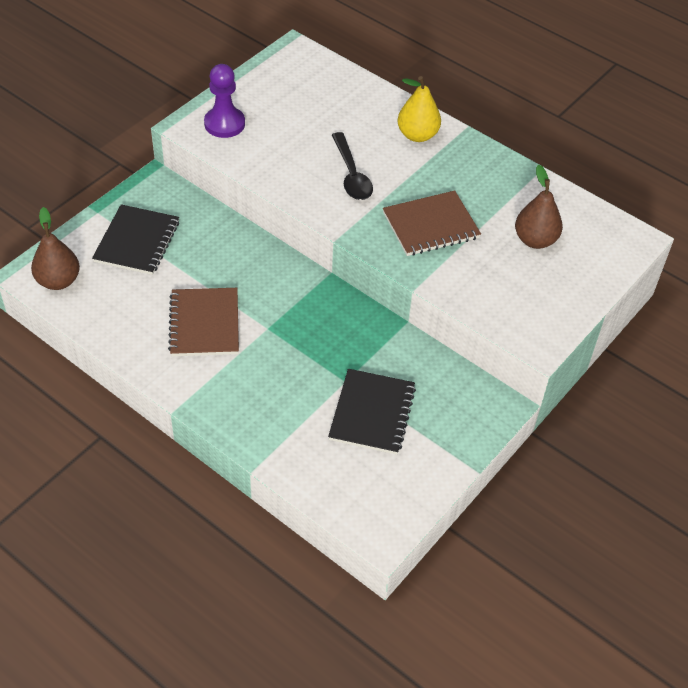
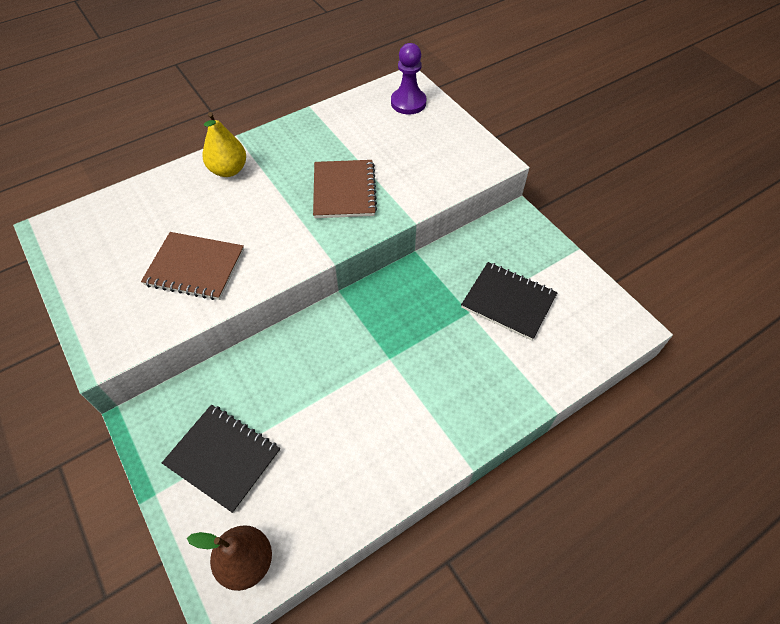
camera: 70 degrees left, 5 degrees up
brown notebook [168,288,239,356] -> brown notebook moved to [141,232,244,300]
purple pawn [204,64,245,138] -> purple pawn moved to [391,43,426,115]
black spoon [332,132,373,200] -> none
brown pear [515,165,563,249] -> none

